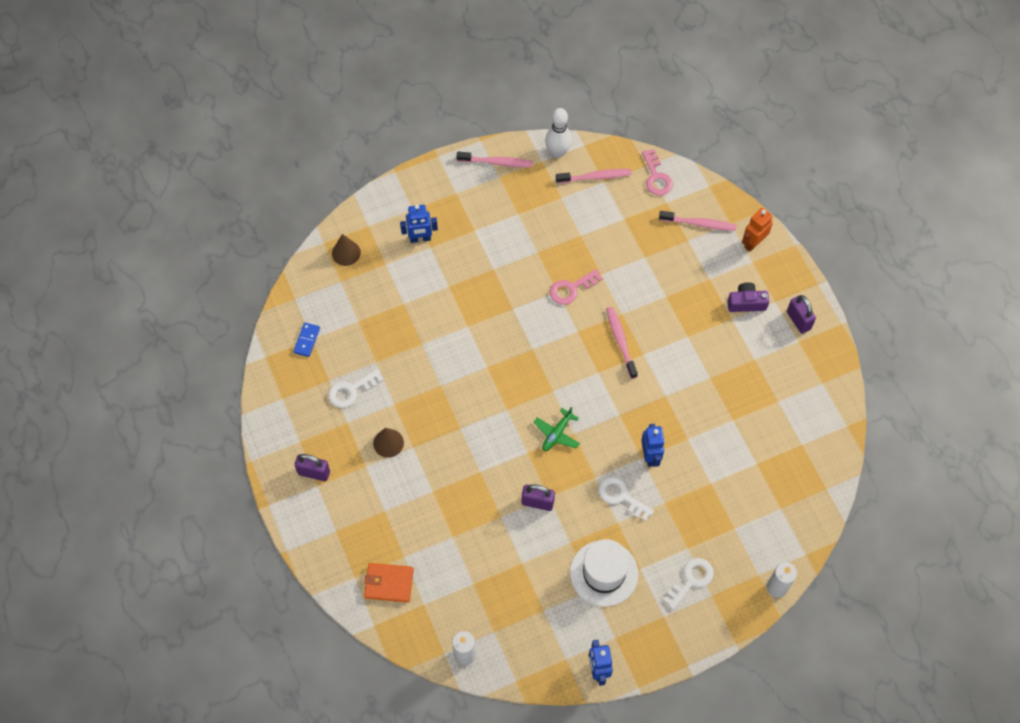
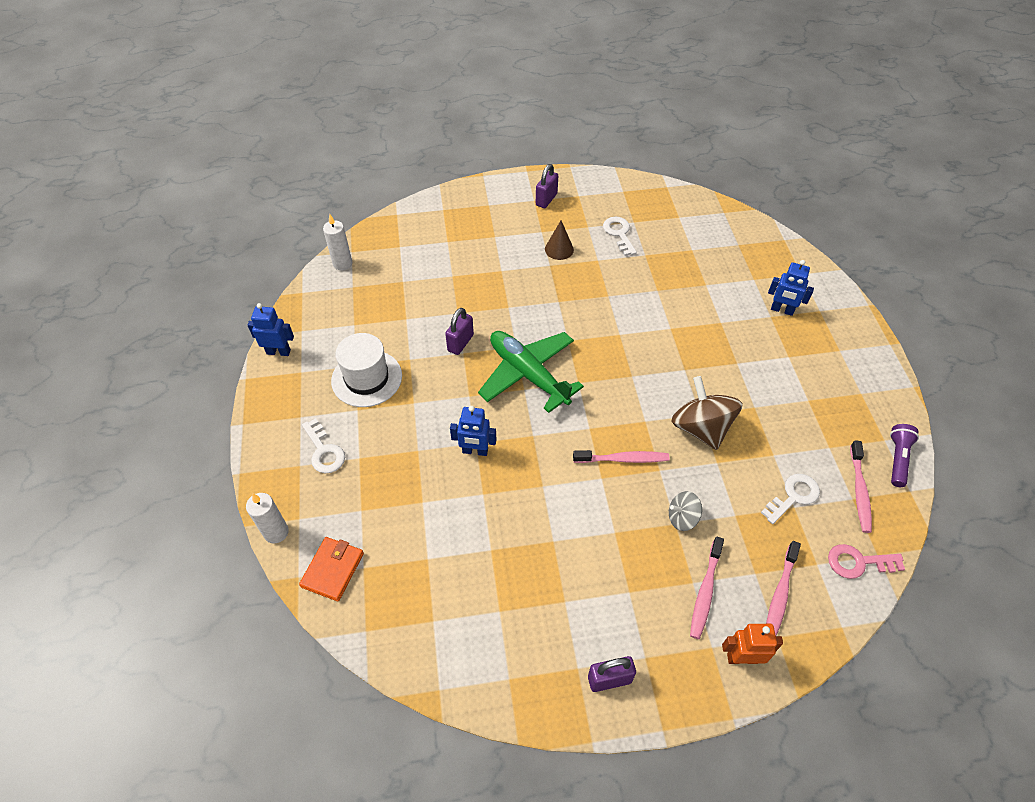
camera: 105 degrees right, 10 degrees down
blue domino [293,323,320,357] -> none
brown cone [332,234,361,266] -> none
orange wallet [364,563,414,603] -> orange wallet moved to [299,537,364,601]
blue robot [400,205,438,243] -> blue robot turned 75 degrees counterclockwise [768,260,814,316]
pink toothbrush [456,152,533,167] -> pink toothbrush moved to [690,536,724,639]
green plane [534,407,580,451] -> green plane [478,331,584,413], size x2.09
white bowling pin [545,108,572,158] -> purple flashlight [890,424,919,487]
pink key [550,269,603,305] -> brown spinning top [671,376,742,450]
white key [598,476,654,521] -> white key moved to [761,474,820,524]
purple camera [727,282,769,312] -> none
orange robot [742,208,773,252] -> orange robot turned 60 degrees counterclockwise [722,624,783,664]
none -> grey spinning top [669,491,702,531]

